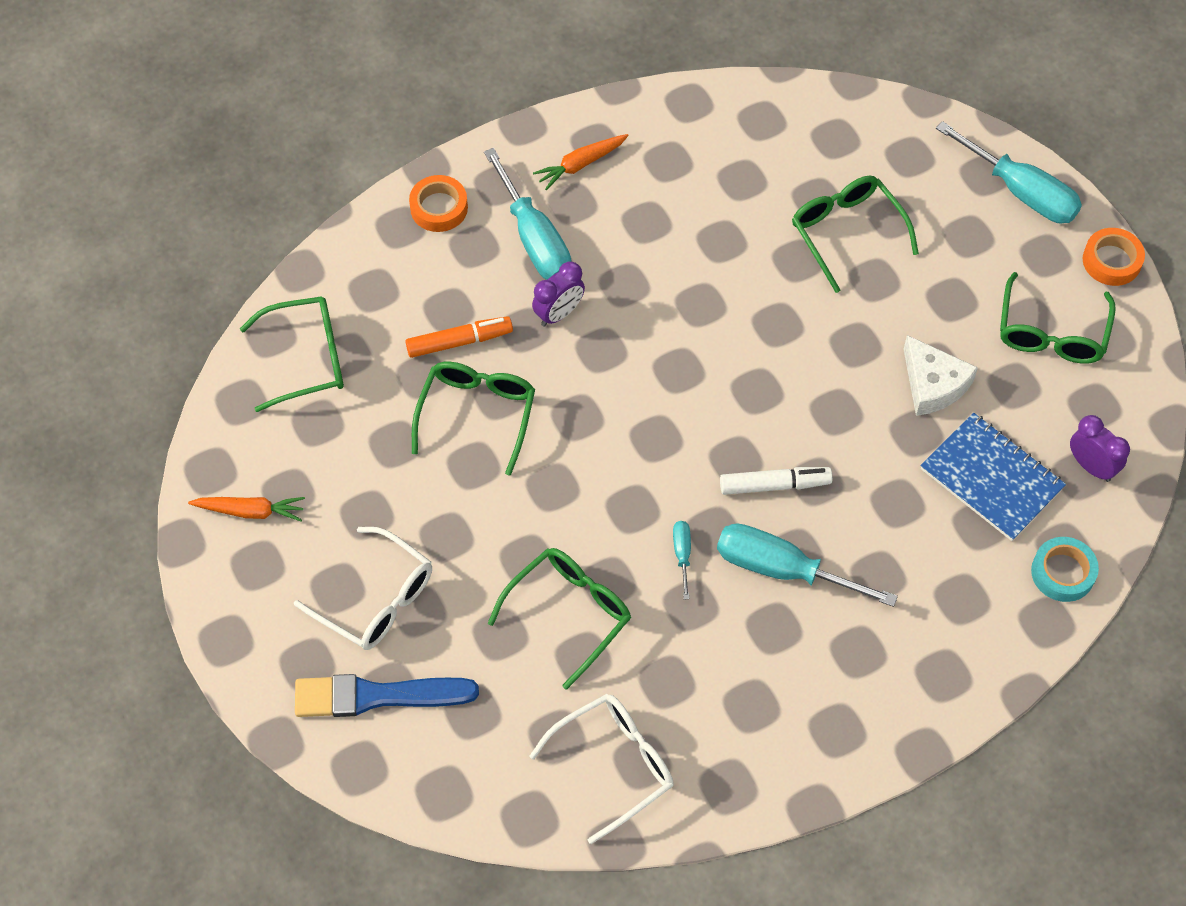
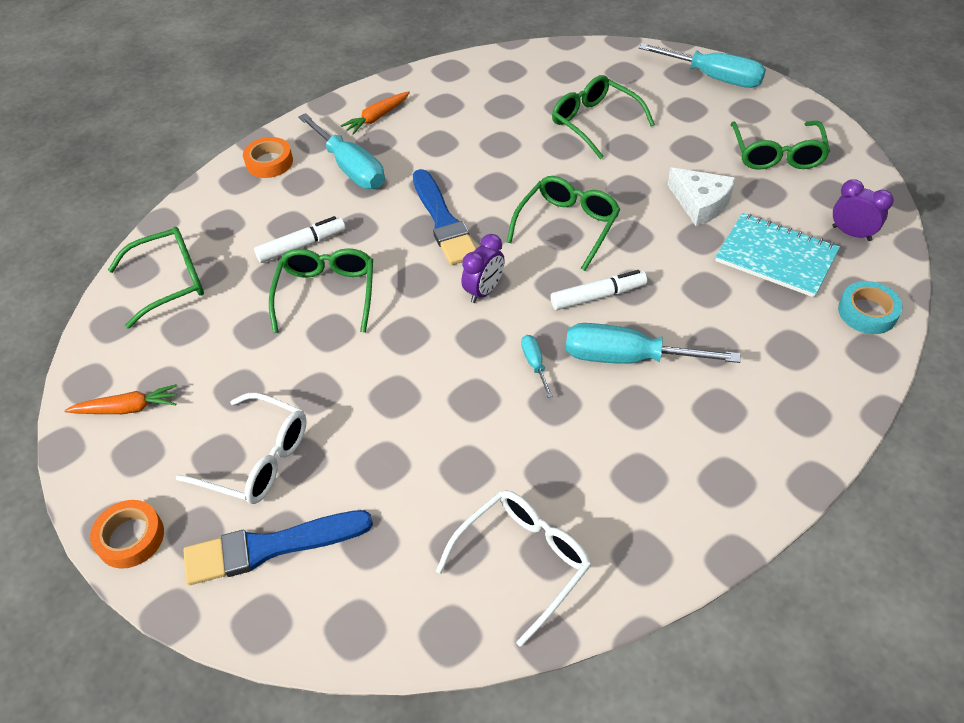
camera: 10 degrees left, 10 degrees down
orange marker [405,316,513,358] -> white marker [254,216,345,263]
green glasses [488,548,631,690] -> green glasses moved to [507,176,620,271]
purple clock [532,261,585,327] -> purple clock moved to [462,234,505,303]
blue notebook [921,413,1066,541] -> turquoise notebook [715,213,840,297]
orange tape [1083,228,1145,286] -> orange tape moved to [90,500,164,569]
none -> blue brush [413,169,477,265]

